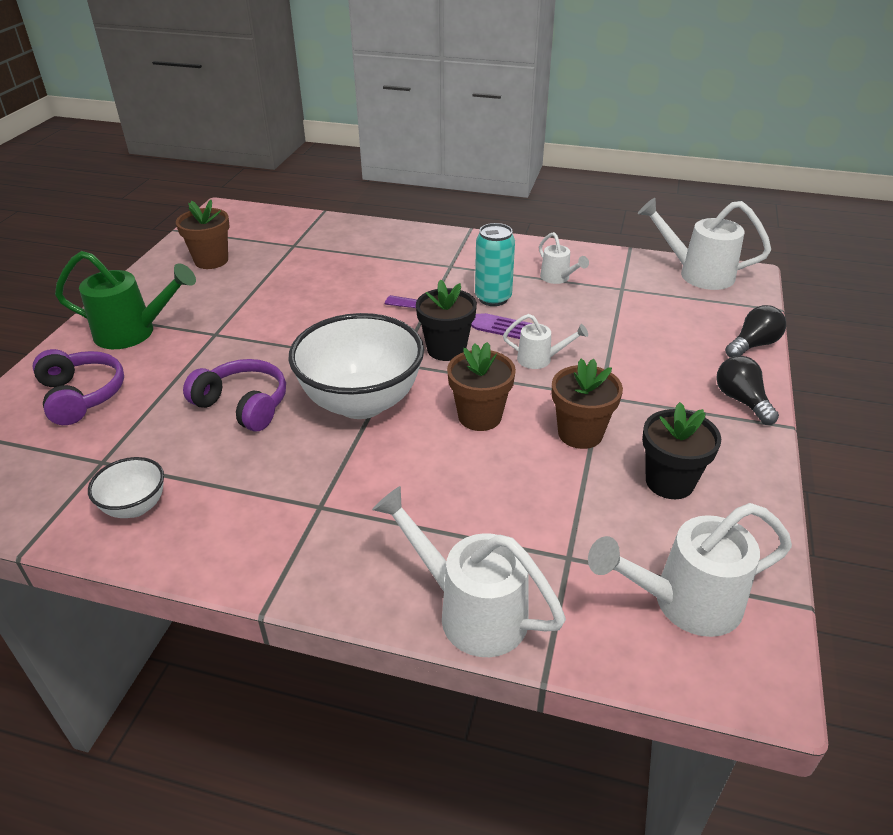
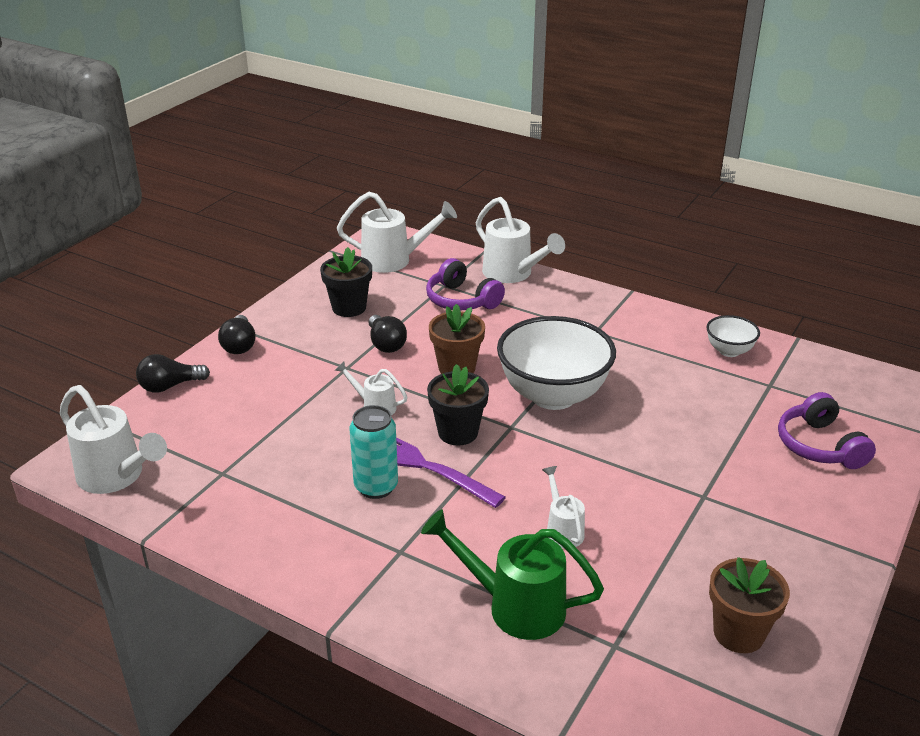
camera: 165 degrees left, 5 degrees down
green watering can [55,251,196,349] -> green watering can moved to [421,509,604,640]
purple headphones [183,359,286,431] -> purple headphones moved to [426,258,505,310]
white watering can [539,232,589,284] -> white watering can moved to [542,466,585,549]
brown flower pot [552,358,623,449] -> black light bulb [368,315,407,353]

